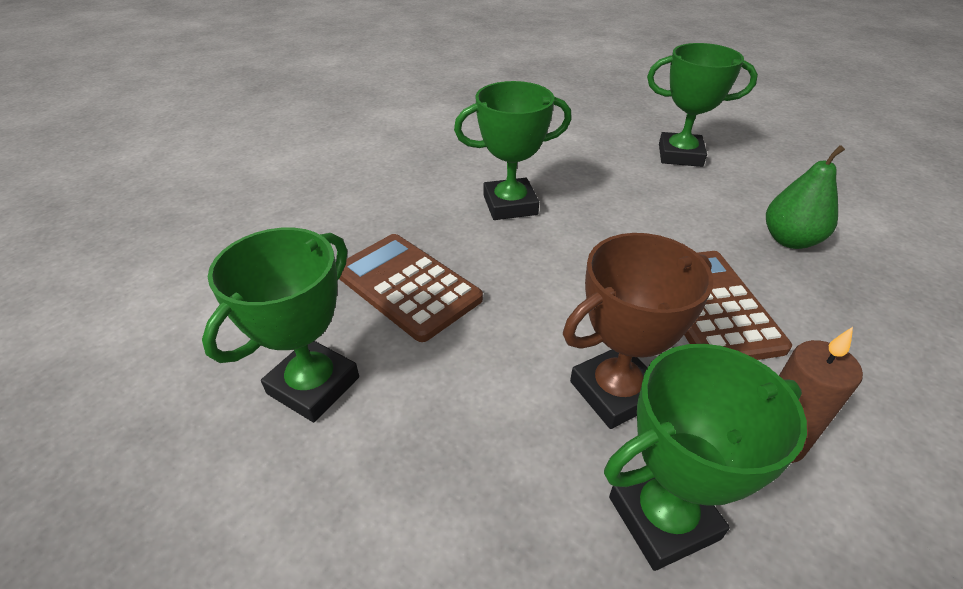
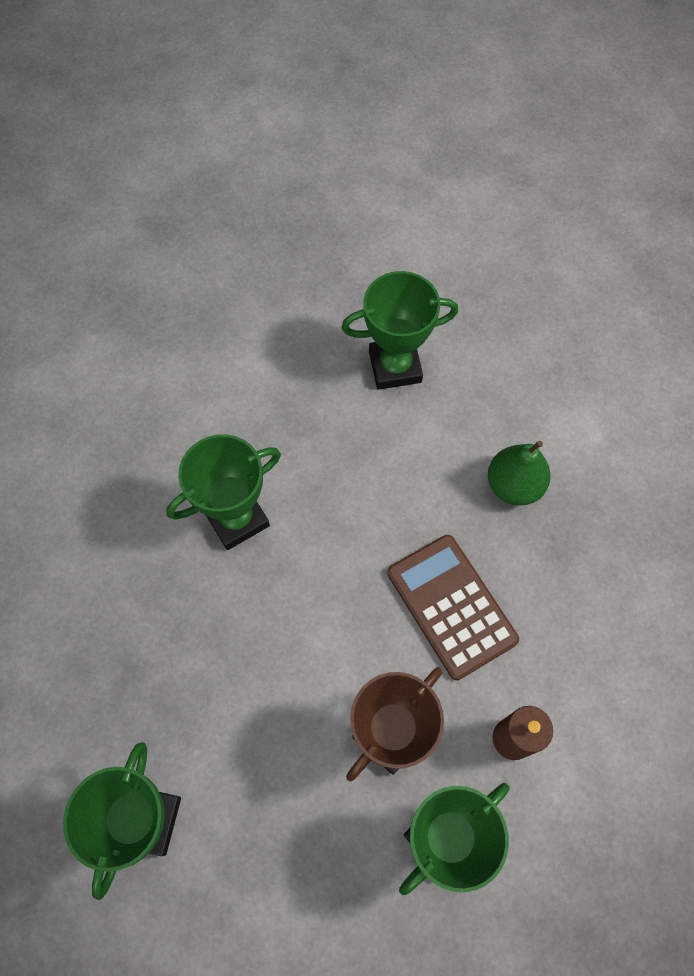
camera: 20 degrees left, 25 degrees up
brown calculator [339,234,483,342] -> none

